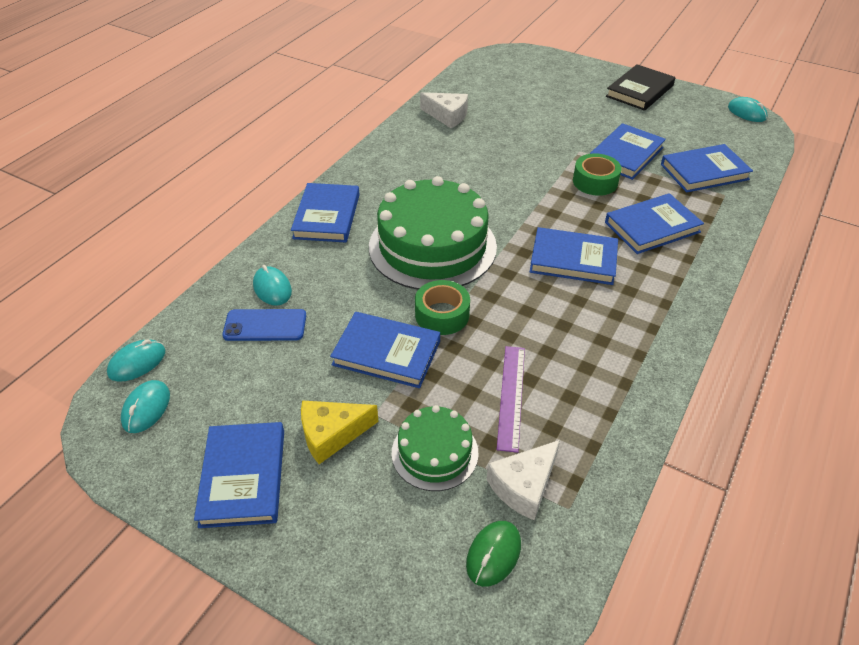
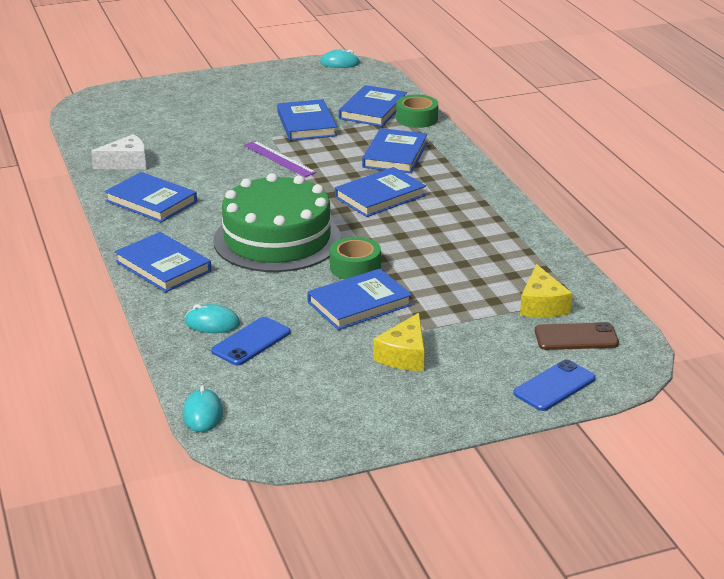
camera: 50 degrees left, 15 degrees down
turquoise mouse [121,380,170,433] -> none
blue book [194,422,284,528] -> blue book moved to [104,172,197,222]
green cake [392,405,479,491] -> none
green mouse [466,521,521,587] -> brown phone [535,322,619,350]
white cheese [486,440,560,520] -> yellow cheese [520,264,572,317]
purple ruler [497,346,525,453] -> purple ruler moved to [244,141,317,177]
green tape [573,153,622,196] -> green tape moved to [396,95,438,128]
black book [606,64,675,111] -> none
none -> blue phone [513,360,596,411]

